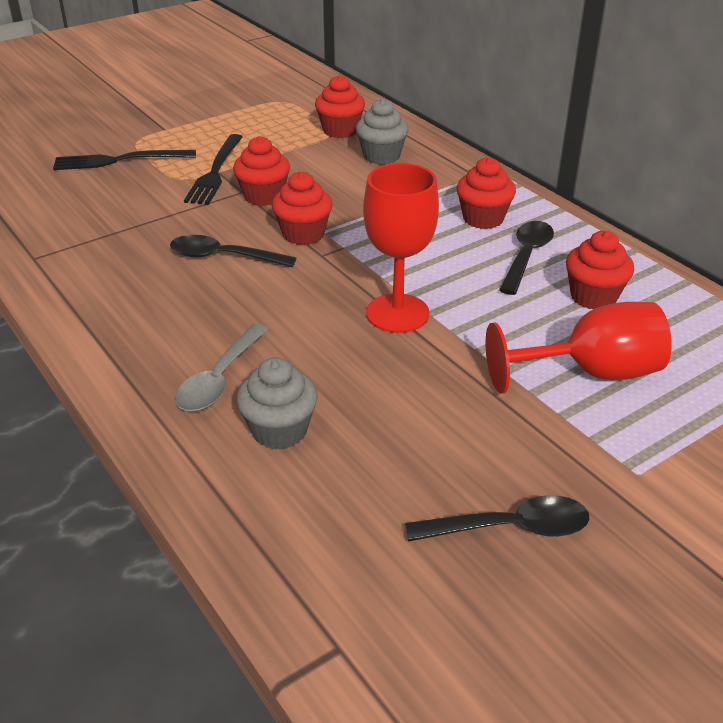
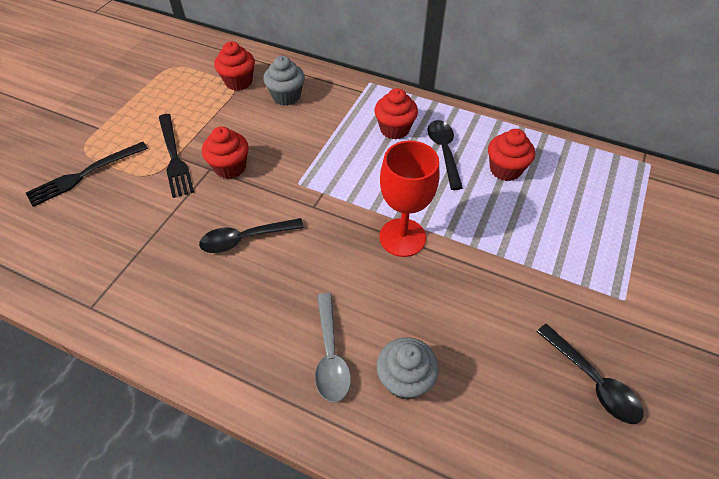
camera: 30 degrees left, 15 degrees up
red cupcake [272,172,333,245] -> none
black spoon [405,495,589,542] -> black spoon turned 90 degrees clockwise [536,324,644,424]
red goblet [486,302,672,394] -> none

